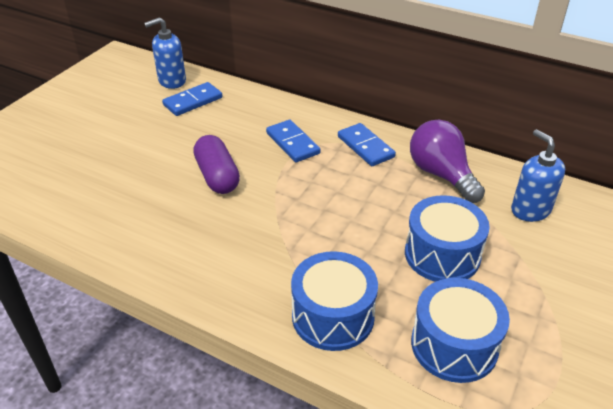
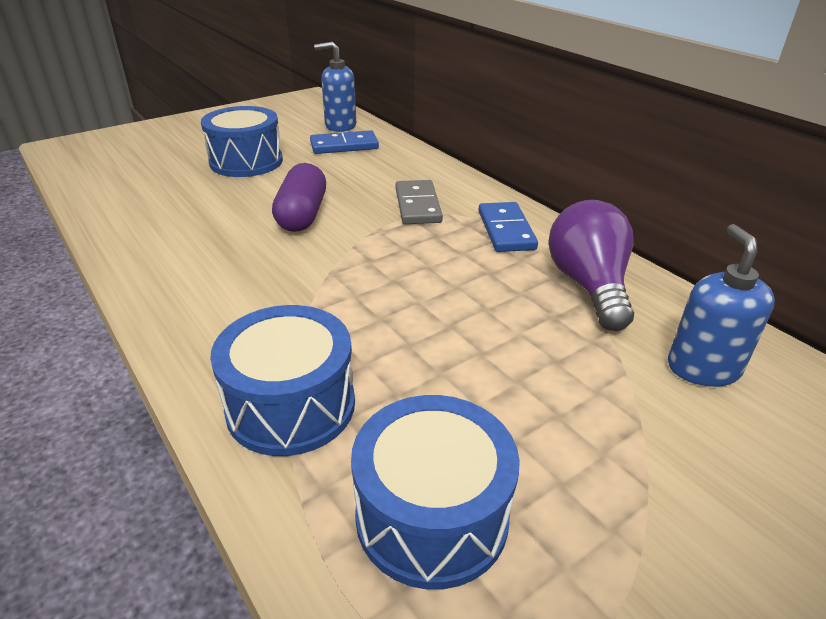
camera: 25 degrees right, 5 degrees down
blue domino [266,120,321,162] -> grey domino [396,180,443,224]
blue drum [405,195,490,282] -> blue drum moved to [201,106,283,177]

